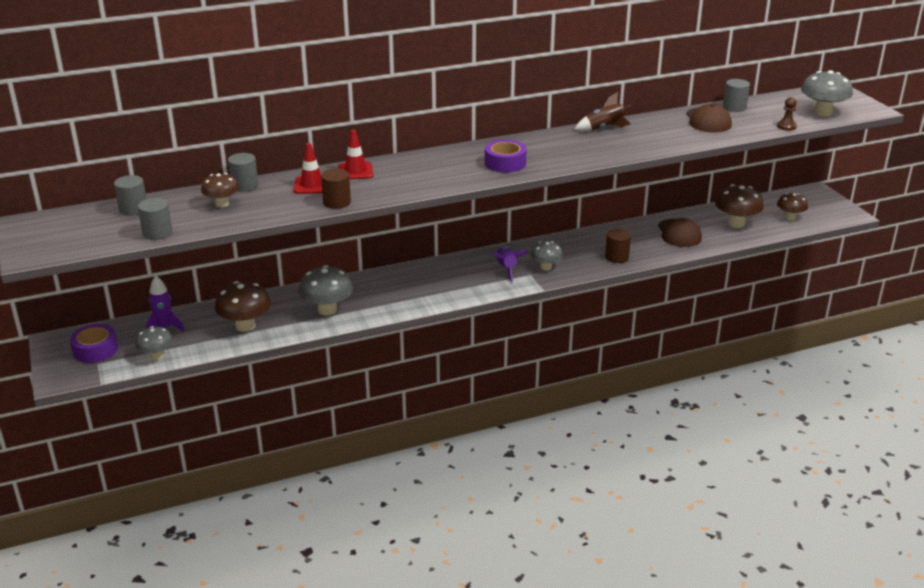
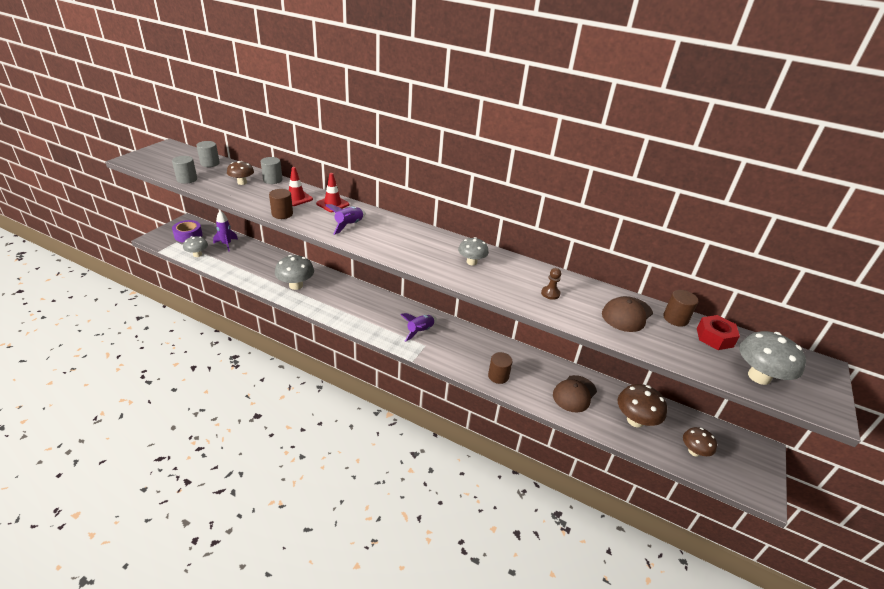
camera: 45 degrees right, 5 degrees up
brown mushroom [215,281,271,332] -> none
purple tape [485,140,527,173] -> none
grey mushroom [531,241,563,271] -> grey mushroom moved to [458,237,489,265]
brown rocket [574,92,631,131] -> none
grey cylinder [723,79,750,112] -> brown cylinder [663,290,698,327]
brown pawn [777,97,797,131] -> brown pawn moved to [541,268,561,300]
none -> purple rocket [325,204,365,235]
none -> red nut [697,315,740,350]

